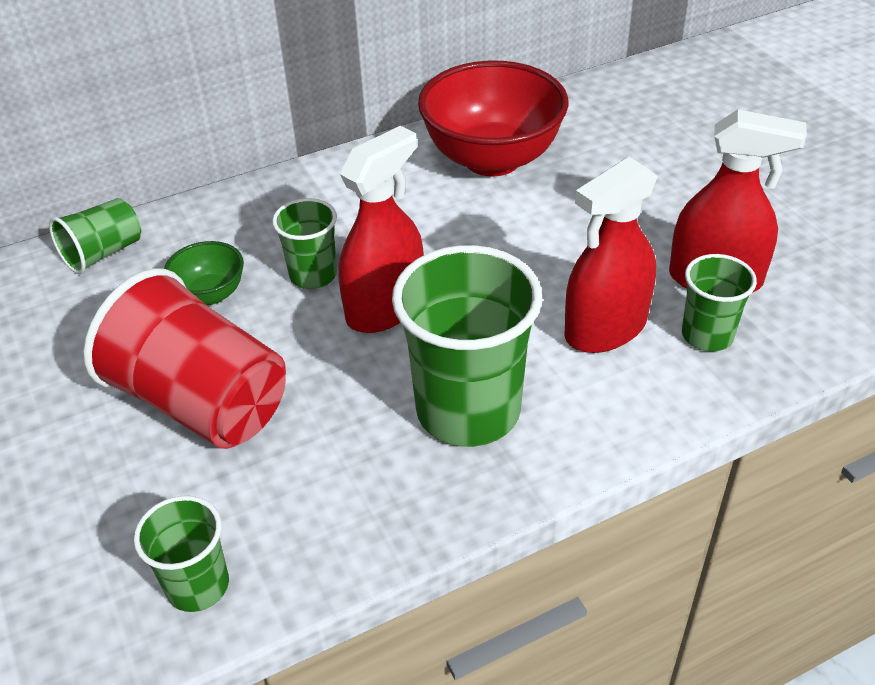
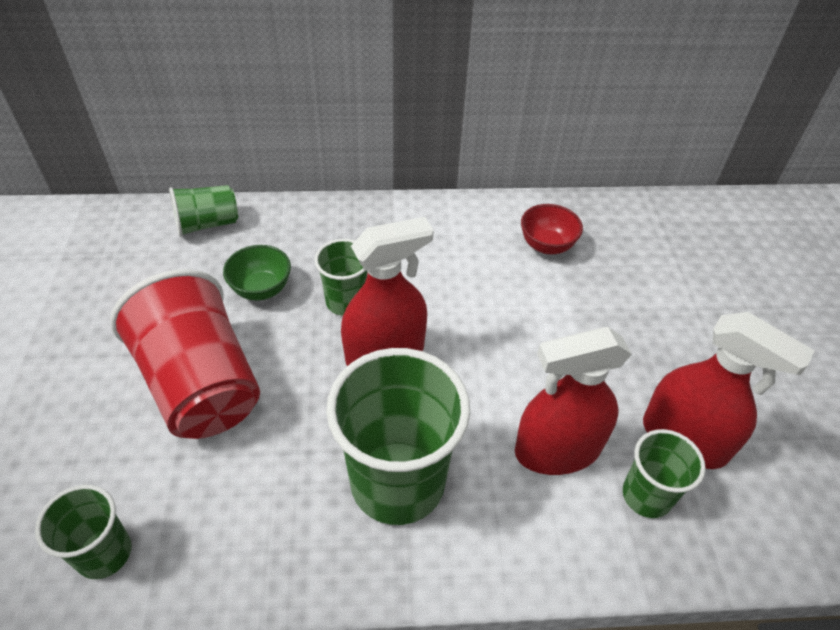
camera: 20 degrees right, 5 degrees up
red bowl [418,61,568,176] -> red bowl [521,204,583,254], size x0.47

